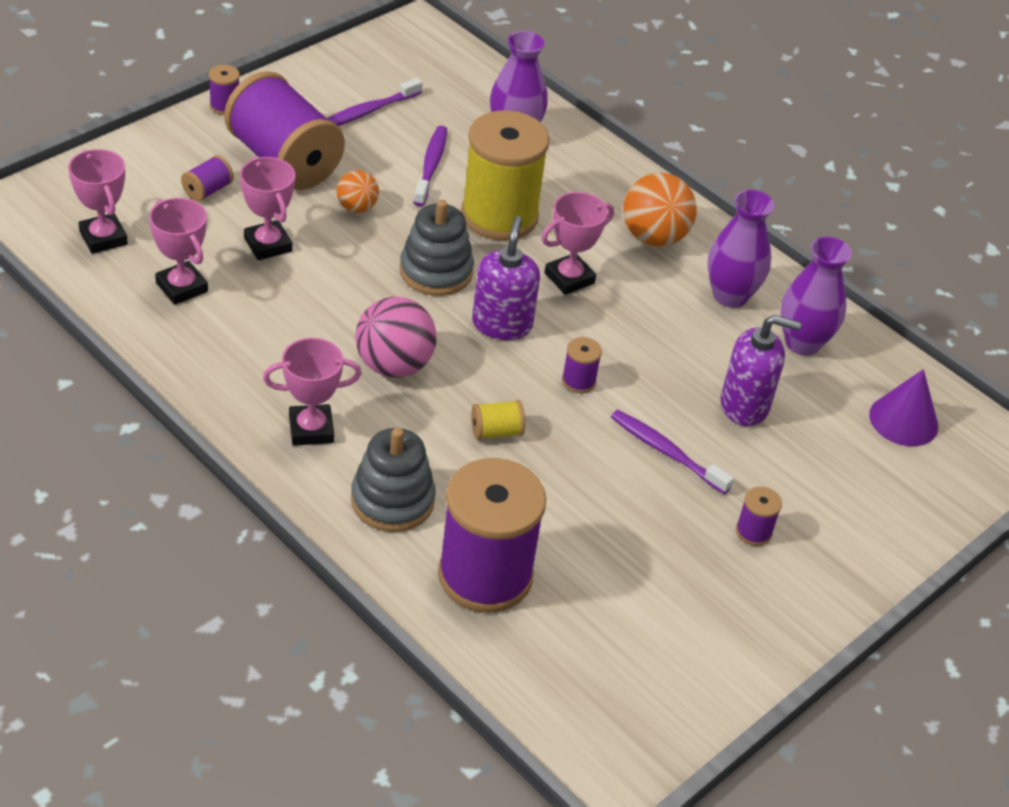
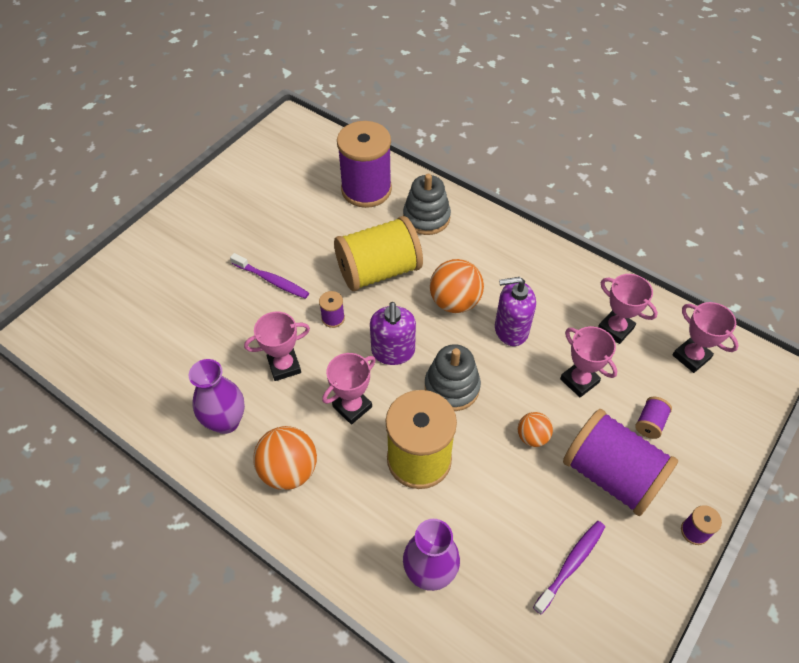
camera: 175 degrees right, 10 degrees up
pink trophy [263,338,361,446] -> pink trophy moved to [244,312,310,381]
pink ball [355,297,437,378] -> orange ball [430,259,484,313]
purple toothbrush [413,126,447,206] -> none
yellow spool [471,400,525,440] -> yellow spool [334,216,423,291], size x2.47
purple soap dispenser [721,315,802,426] -> purple soap dispenser moved to [495,277,536,346]
purple spool [736,487,782,546] -> none
purple vase [781,237,852,356] -> none
purple cone [869,369,938,446] -> none

